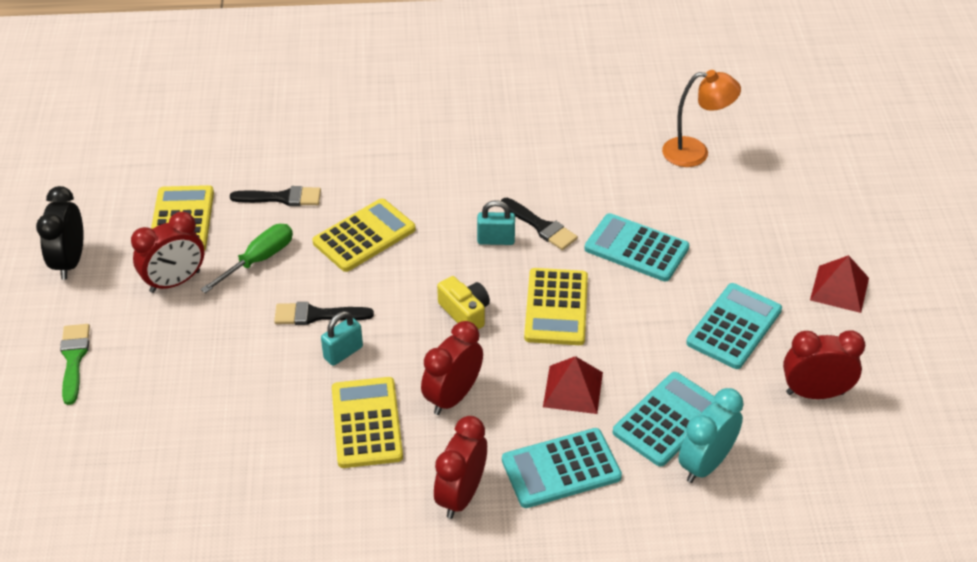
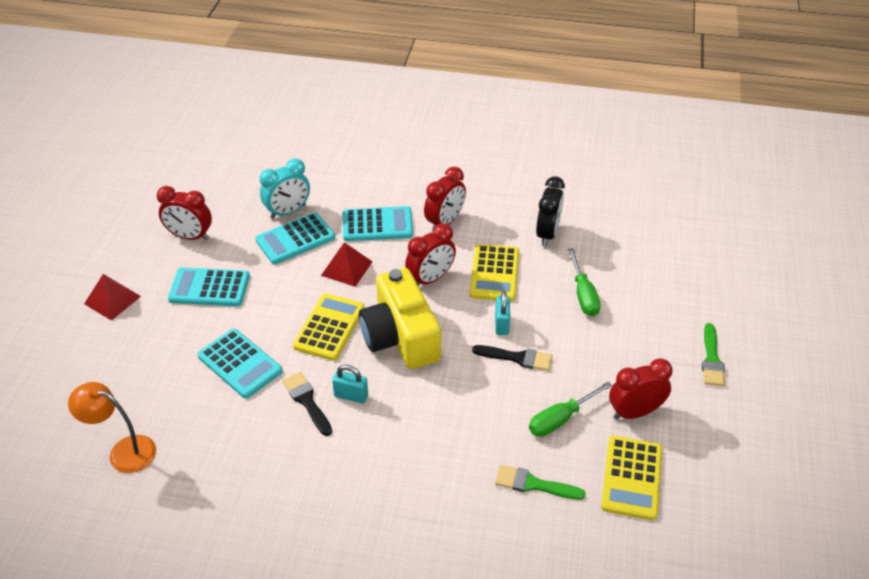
camera: 165 degrees left, 0 degrees up
black clock [36,186,84,280] -> black clock moved to [536,176,565,246]
black brush [230,186,321,206] -> green brush [495,465,585,500]
yellow calculator [312,198,416,272] -> none
turquoise padlock [321,311,363,366] -> turquoise padlock turned 60 degrees counterclockwise [495,290,510,335]
yellow camera [437,276,490,329] -> yellow camera [359,268,441,369], size x2.10
turquoise calculator [686,283,782,369] -> turquoise calculator turned 45 degrees clockwise [168,267,250,306]
none -> green screwdriver [568,248,601,316]

